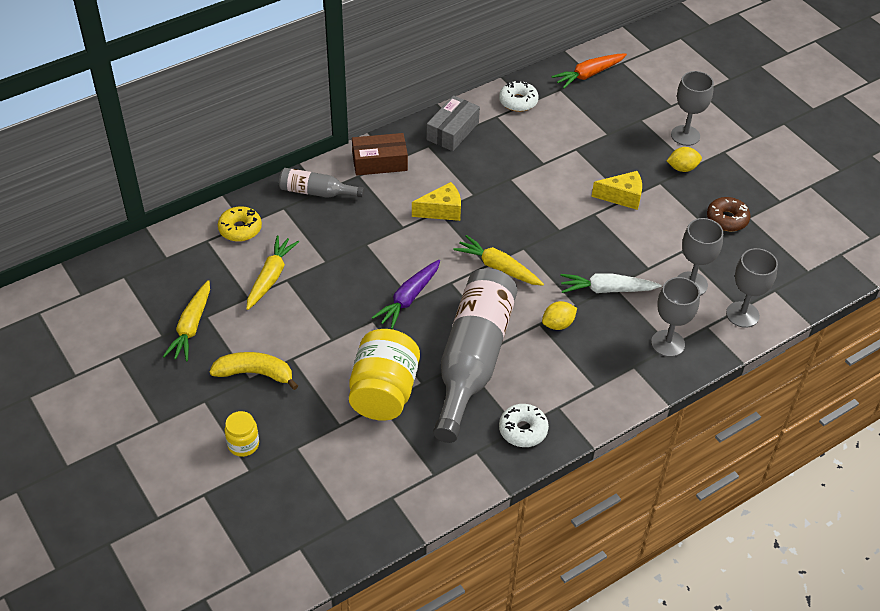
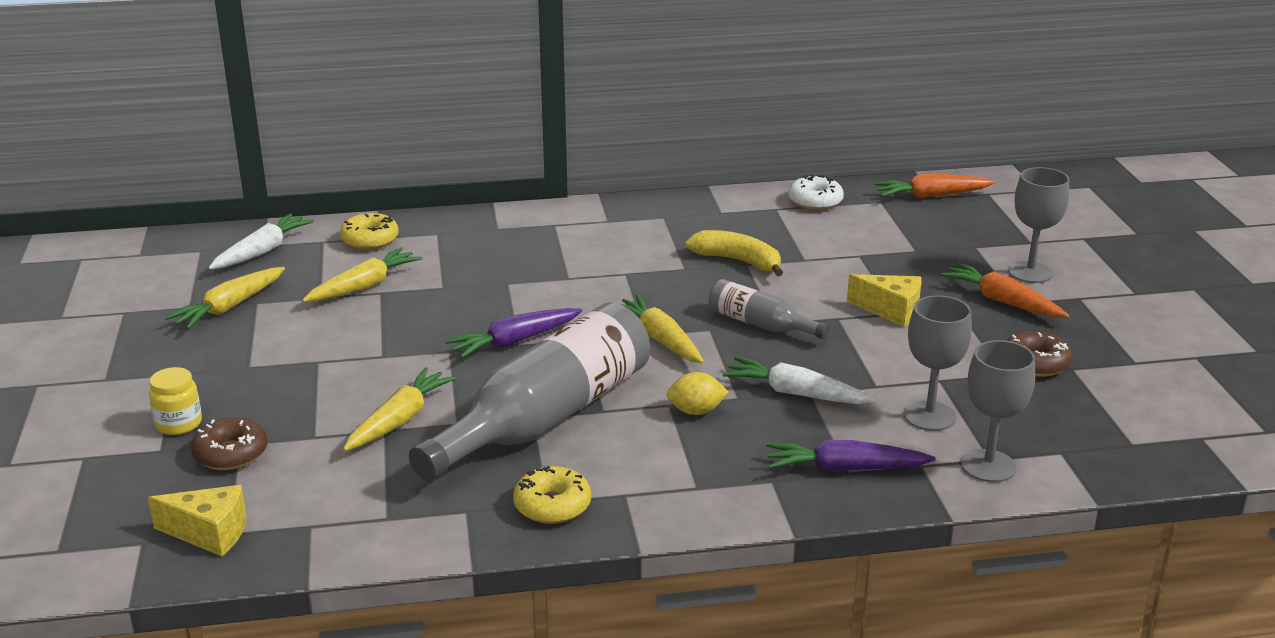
camera: 25 degrees right, 20 degrees down
yellow banana [209,352,298,390] -> yellow banana moved to [685,230,783,276]
grey bottle [279,168,365,198] -> grey bottle moved to [709,279,830,340]
yellow jar [349,329,420,421] -> yellow carrot [343,367,457,451]
brown box [352,133,408,175] -> none
yellow cheese [412,182,461,221] -> yellow cheese moved to [148,485,246,556]
grey box [426,95,480,151] -> none
white donut [499,404,549,447] -> yellow donut [513,466,591,524]
grey goblet [651,277,700,357] -> purple carrot [766,440,936,472]
yellow lemon [667,147,702,172] -> orange carrot [940,263,1070,318]
none -> brown donut [191,417,267,470]
none -> white carrot [208,213,314,270]

